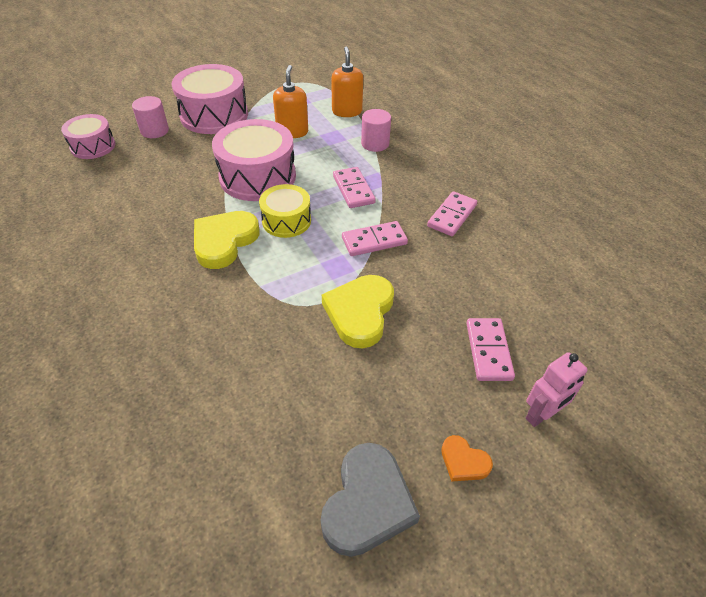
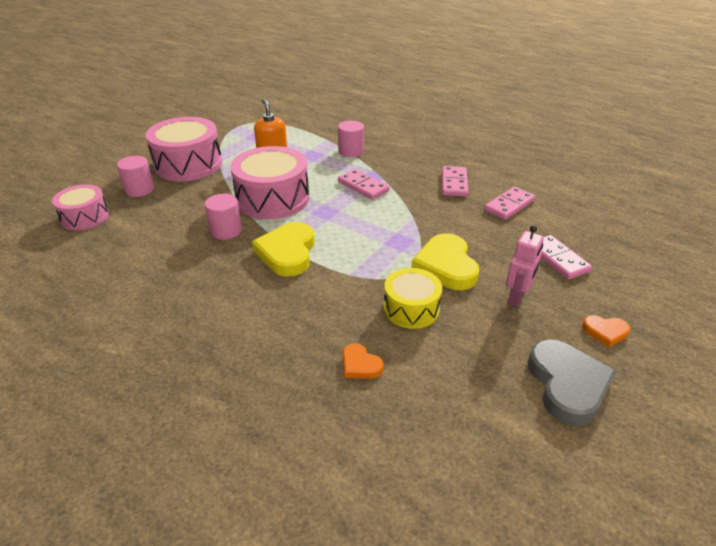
camera: 25 degrees left, 10 degrees down
yellow drum [259,184,311,238] -> yellow drum moved to [384,268,442,329]
orange soap dispenser [331,47,363,117] -> none
pink domino [342,221,408,256] -> pink domino moved to [484,187,535,220]
pink robot [526,352,588,427] -> pink robot moved to [506,225,544,306]
none -> pink cylinder [204,194,242,240]
none -> orange heart [343,343,384,379]

